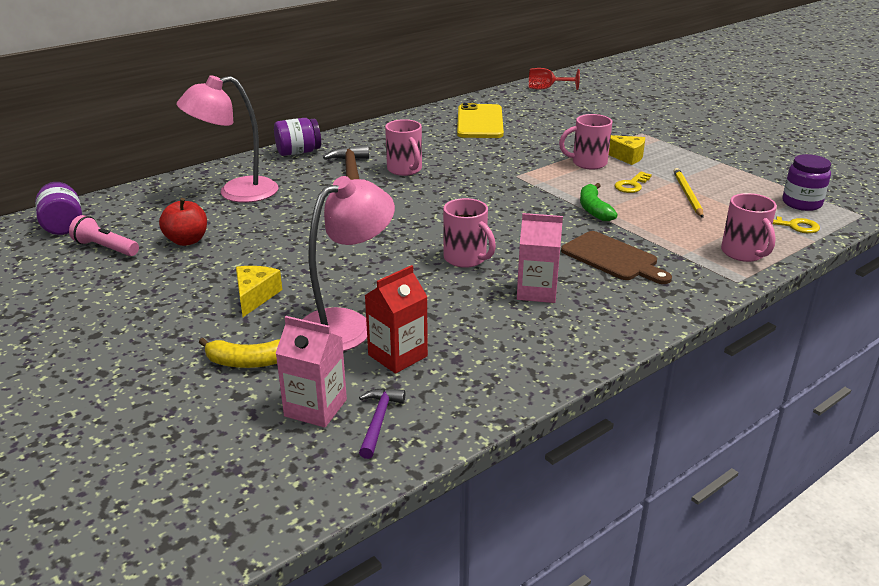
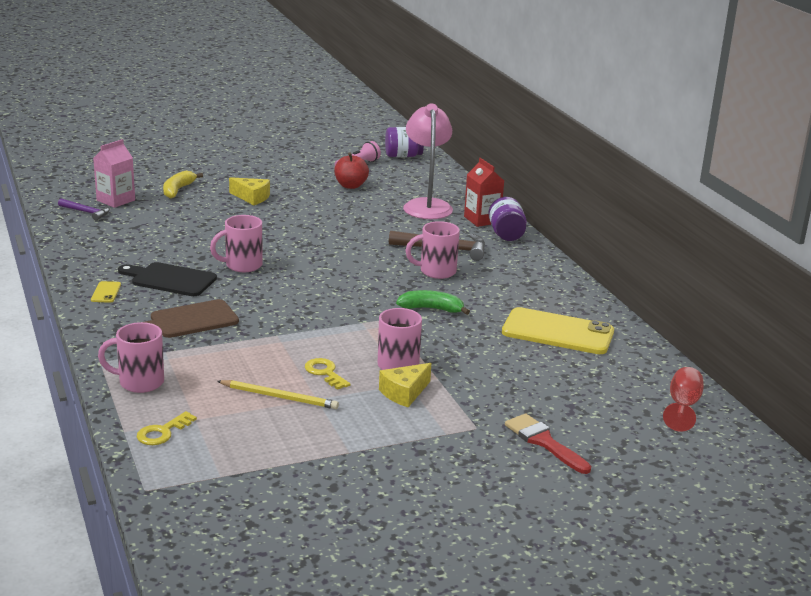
camera: 105 degrees right, 5 degrees down
pink lamp [302,176,395,351] -> none
red carton [365,265,428,374] -> red carton moved to [464,158,504,227]
pink carton [517,213,563,303] -> black cutting board [118,262,217,296]
green banana [580,183,618,221] -> green banana moved to [396,290,470,315]
purple jar [782,154,831,211] -> none
none -> yellow phone [91,281,121,303]
none -> red brush [505,413,591,474]

